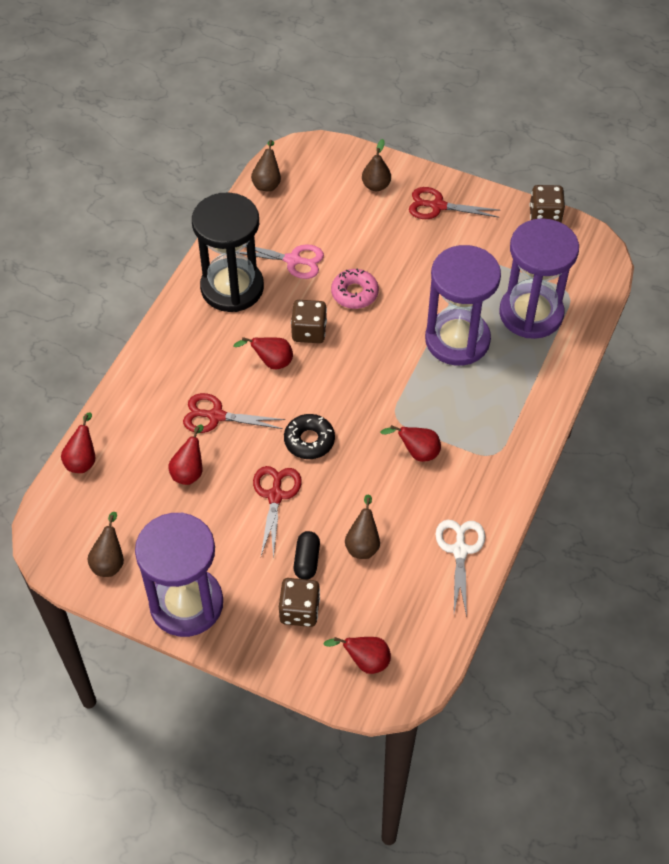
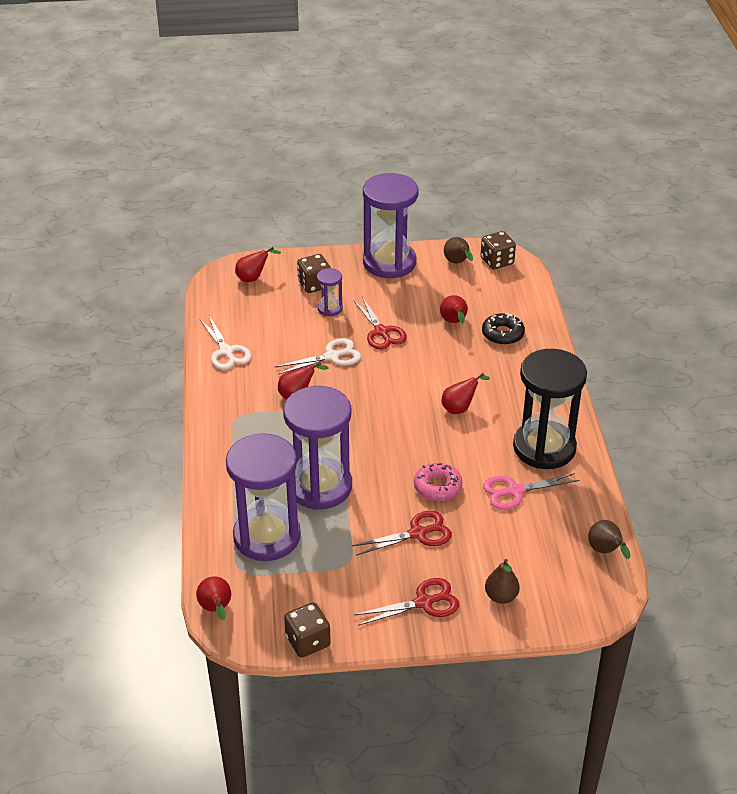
camera: 150 degrees right, 15 degrees down
red pear [61,412,96,473] -> red pear moved to [196,576,231,620]
red scissors [183,393,285,433] -> red scissors moved to [352,511,452,556]
black donut [284,414,335,459] -> black donut moved to [482,313,525,345]
brown dice [291,300,327,343] -> brown dice moved to [481,231,516,269]
black capsule [294,531,320,580] -> purple hourglass [317,268,343,316]
brown pear [345,494,380,559] -> none
none -> white scissors [274,338,361,375]

